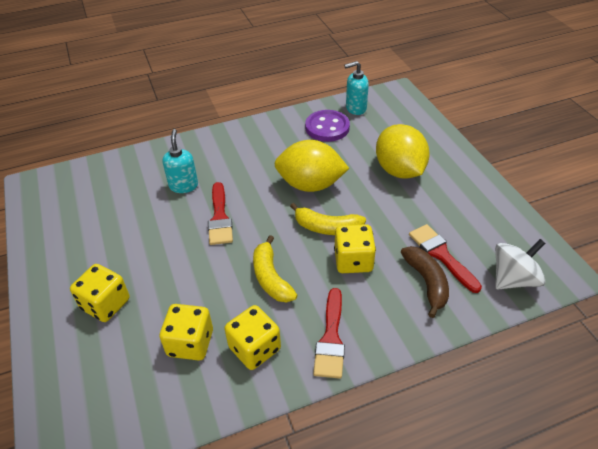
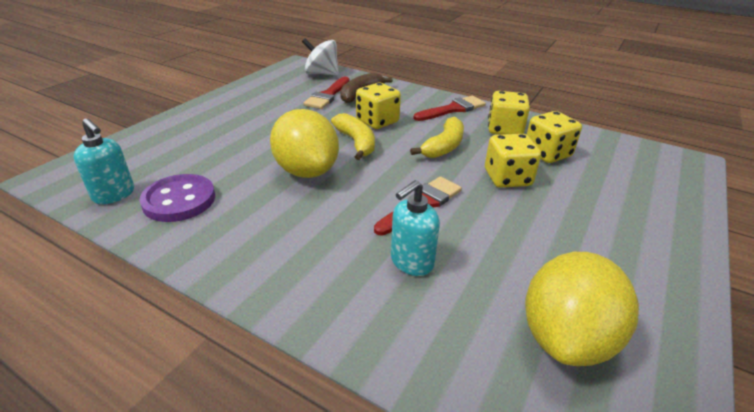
camera: 130 degrees left, 10 degrees down
yellow dice [70,264,130,322] -> yellow dice moved to [485,134,541,188]
yellow lemon [376,124,430,179] -> yellow lemon moved to [525,252,639,366]

